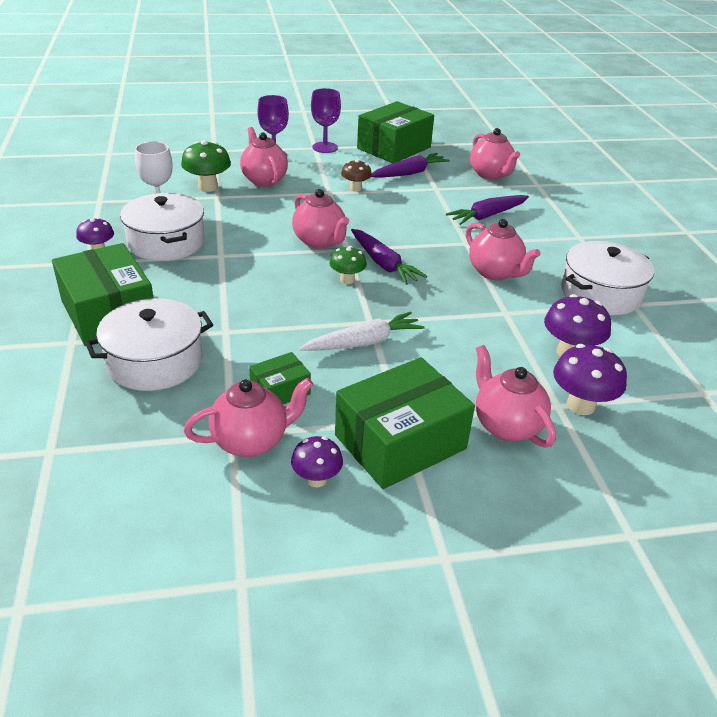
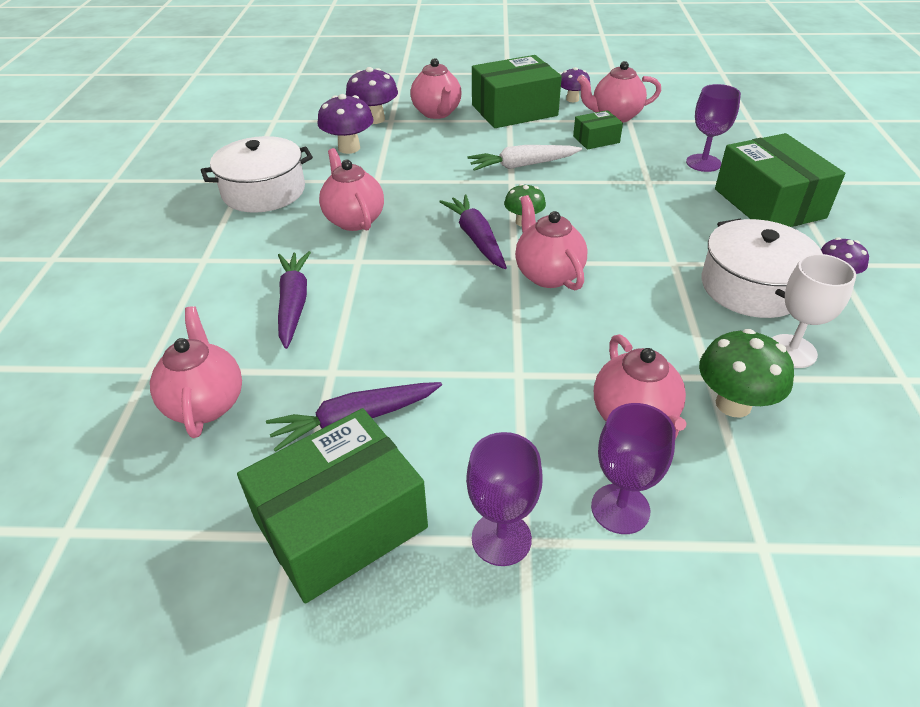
camera: 165 degrees left, 5 degrees up
white pot [85,298,213,391] -> purple goblet [686,84,741,172]
brown mushroom [341,160,372,192] -> none
purple carrot [446,195,529,225] -> purple carrot turned 75 degrees counterclockwise [278,251,311,349]

